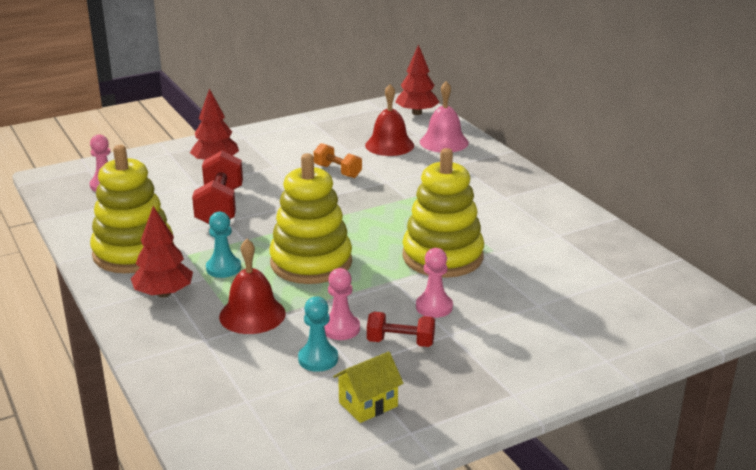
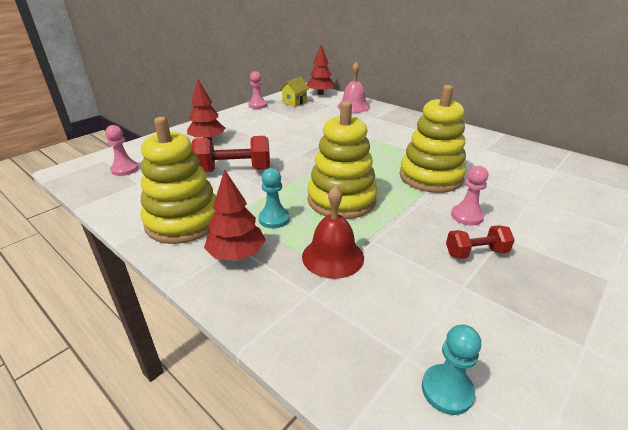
camera: 20 degrees left, 5 degrees up
red dumbbell [192,151,243,224] -> red dumbbell turned 75 degrees counterclockwise [192,136,270,172]
turquoise pawn [298,297,338,372] -> turquoise pawn moved to [422,325,481,415]
orange dumbbell [314,143,362,178] -> none
pink pawn [324,268,360,340] -> pink pawn moved to [249,71,267,109]
yellow house [333,352,404,423] -> yellow house moved to [280,76,309,107]
red bell [365,84,414,156] -> none

